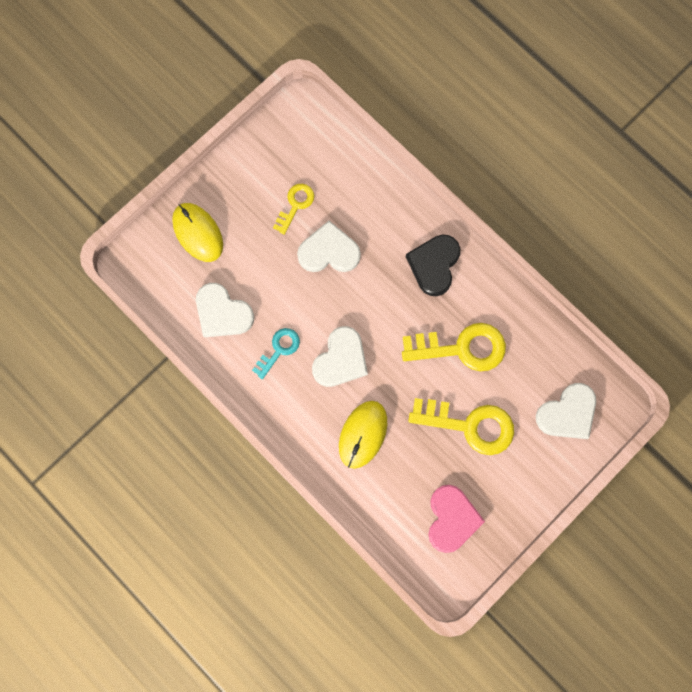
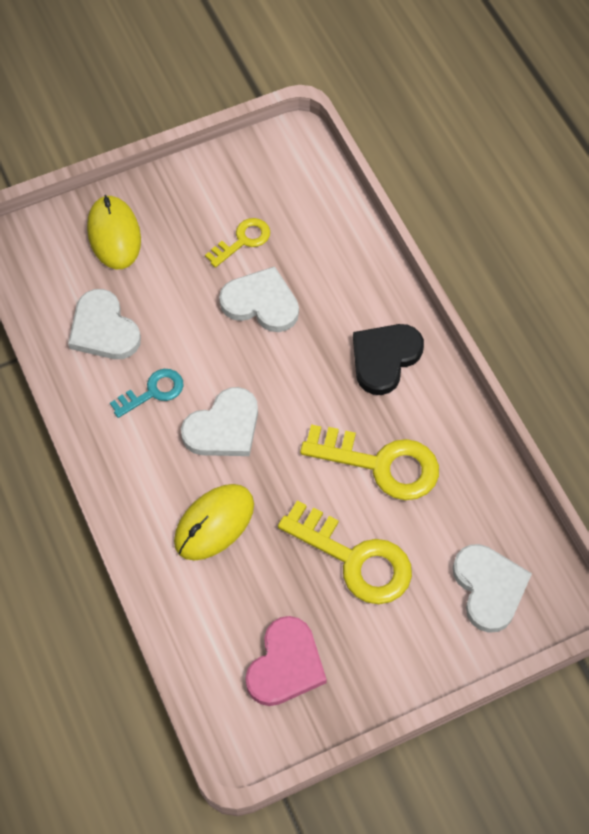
camera: 20 degrees right, 15 degrees down
white heart [536,383,596,439] -> white heart turned 90 degrees counterclockwise [453,544,532,633]

